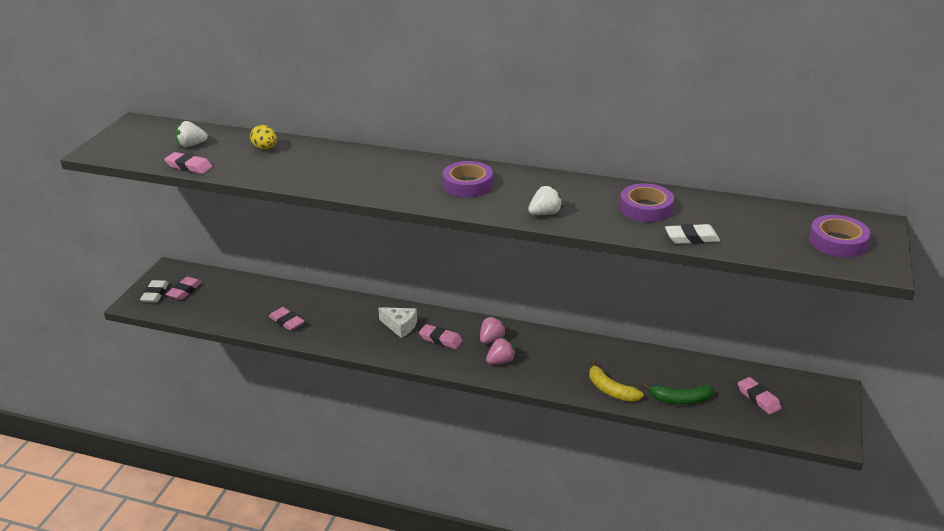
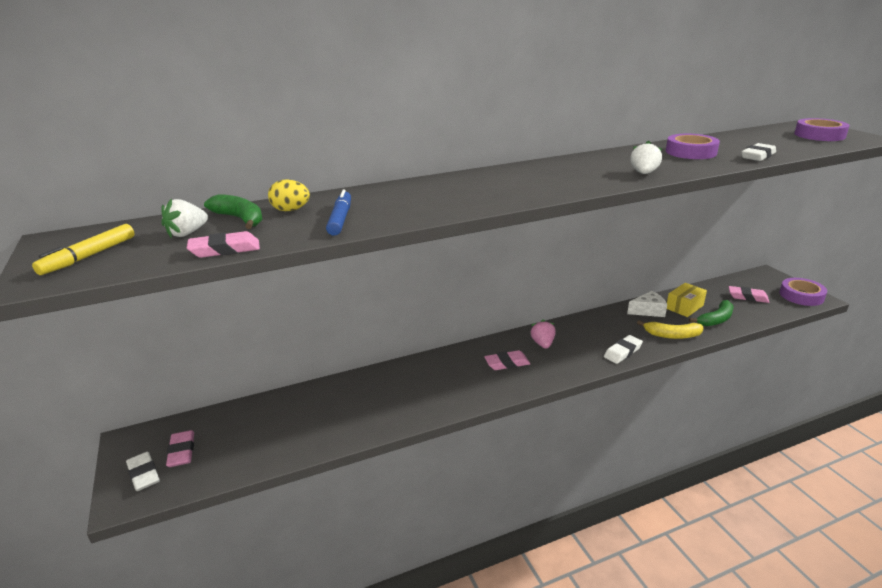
camera: 40 degrees left, 5 degrees down
pink eraser [269,307,305,331] -> none
white cheese [378,307,417,338] -> white cheese moved to [627,291,667,317]
purple tape [443,161,493,197] -> purple tape moved to [779,278,827,306]
pink strawberry [486,337,516,364] -> none
none -> yellow marker [32,224,134,275]
none -> green banana [204,194,263,229]
none -> blue marker [326,190,351,236]
none -> white eraser [604,335,643,364]
none -> yellow box [667,283,707,317]

